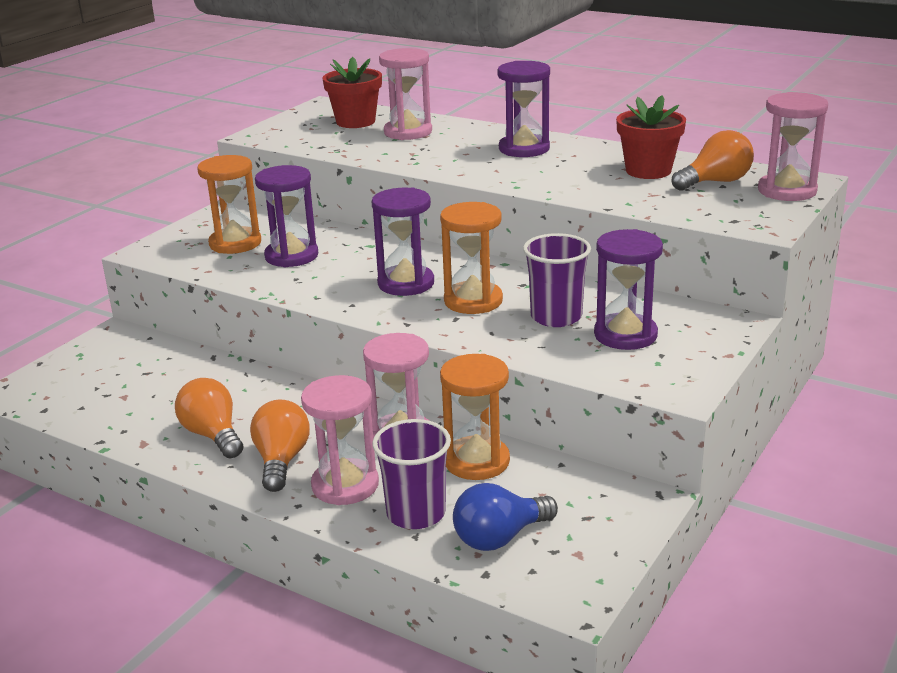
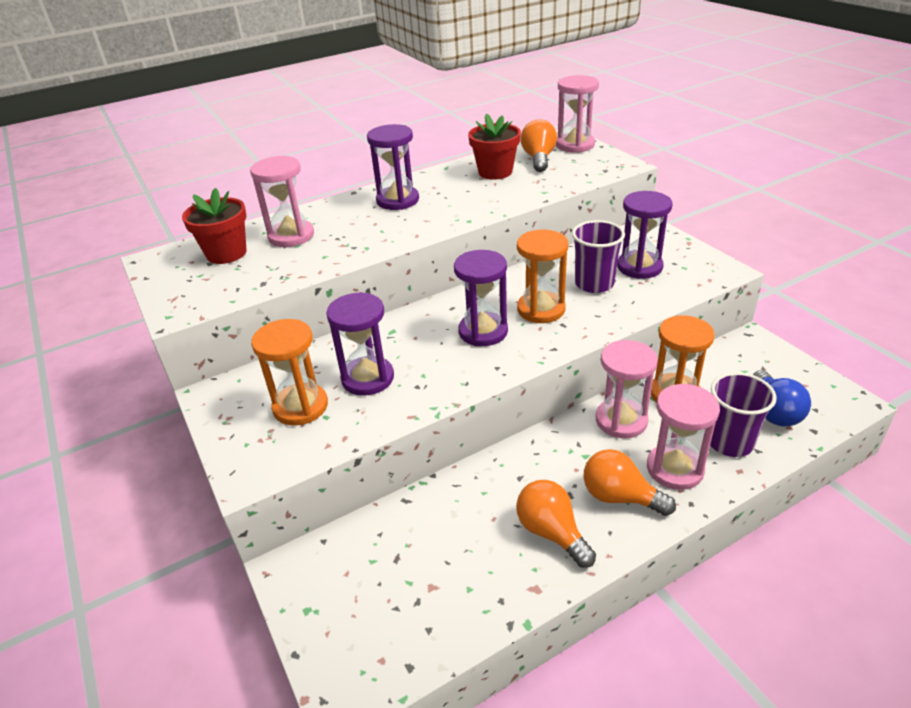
camera: 60 degrees left, 10 degrees up
orange light bulb [175,378,243,458] -> orange light bulb turned 60 degrees clockwise [516,480,596,568]

